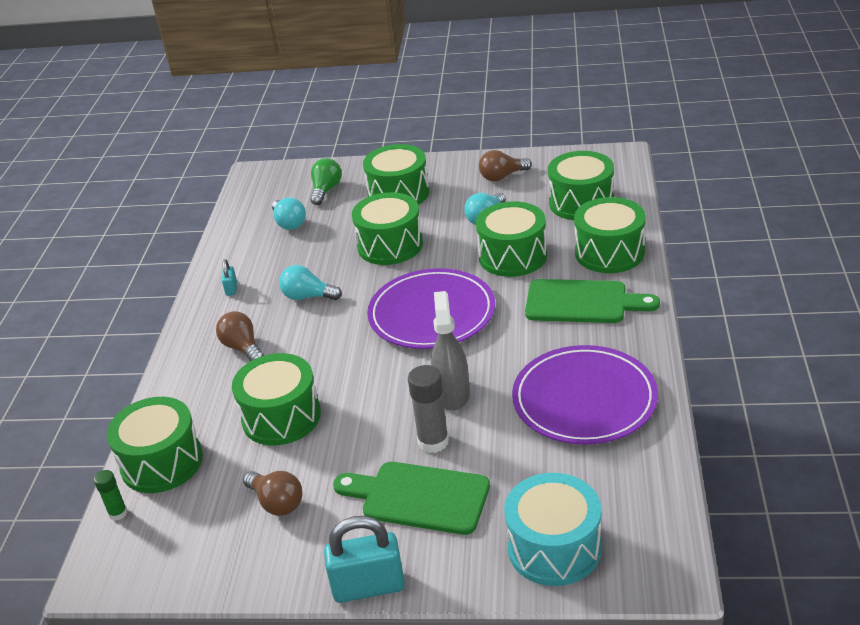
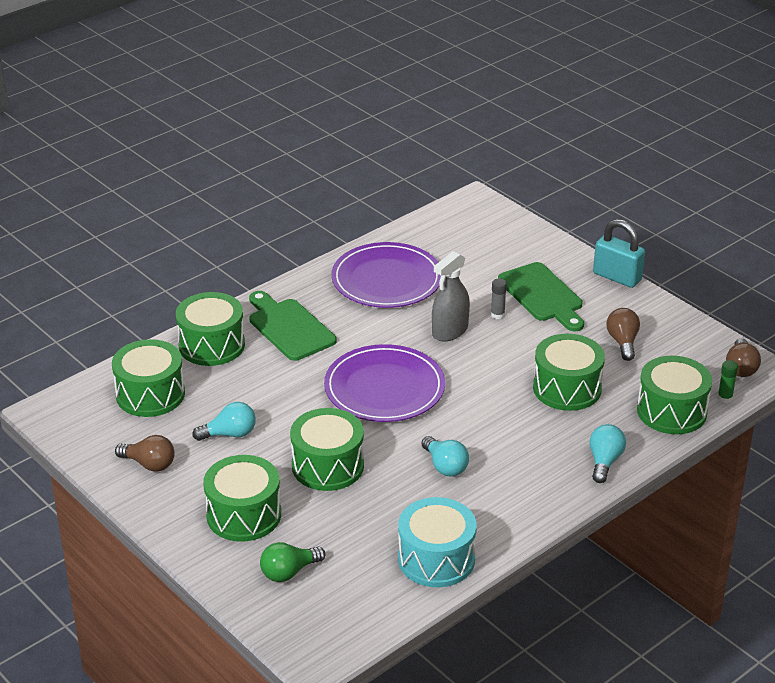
camera: 140 degrees left, 0 degrees up
brown light bulb [216,311,264,361] -> brown light bulb moved to [726,338,761,377]
turquoise padlock [222,259,237,296] -> none
turquoise light bulb [272,198,306,230] -> turquoise light bulb moved to [589,424,626,483]
grey glue stick [408,365,449,453] -> grey glue stick [491,278,507,319], size x0.58
green drum [476,201,547,277] -> none
turquoise drum [504,473,602,586] -> turquoise drum moved to [398,497,477,587]

